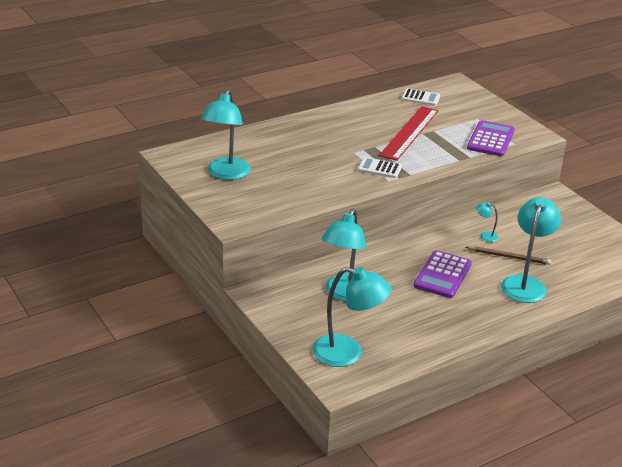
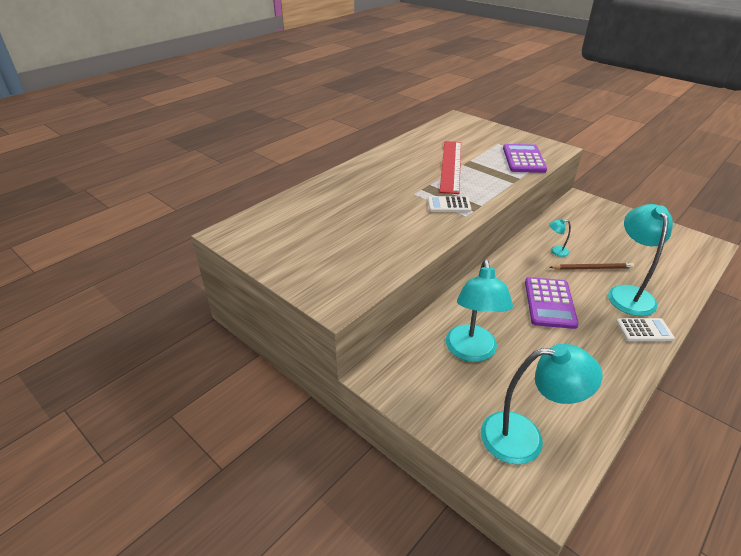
camera: 15 degrees left, 5 degrees up
turquoise lamp [201,89,251,180] -> none
white calculator [401,89,440,106] -> white calculator moved to [616,318,675,341]

